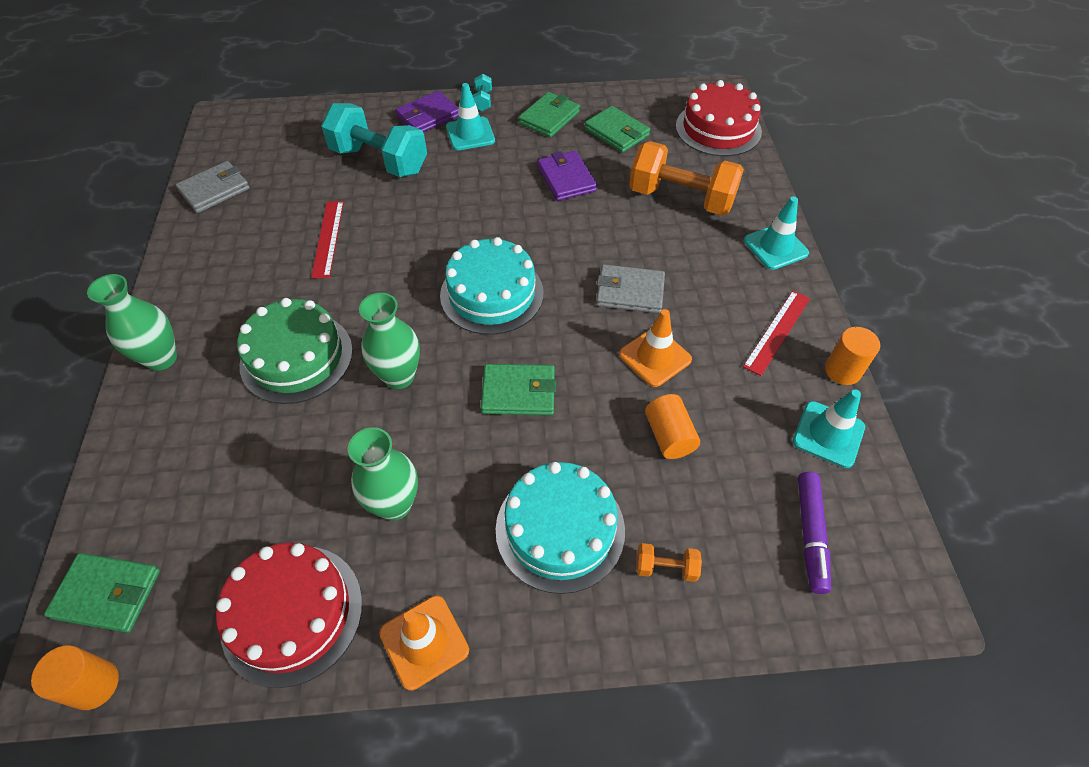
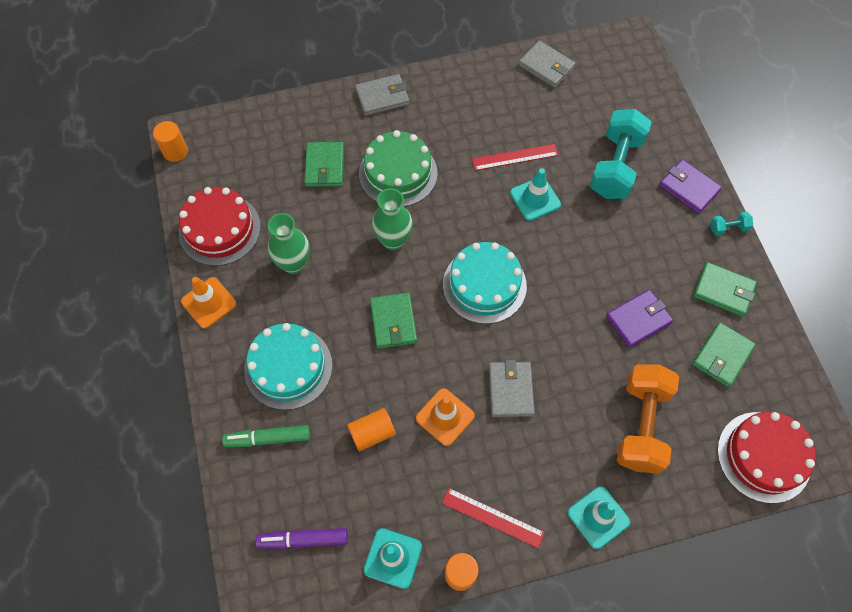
camera: 80 degrees right, 10 degrees up
green wallet [44,553,160,633] -> green wallet moved to [304,142,344,187]
green vase [87,274,177,371] -> grey wallet [355,74,409,116]
turquoise traffic cone [446,83,495,150] -> turquoise traffic cone moved to [510,168,561,221]
orange dumbbell [636,543,702,582] -> green marker [222,425,310,447]

